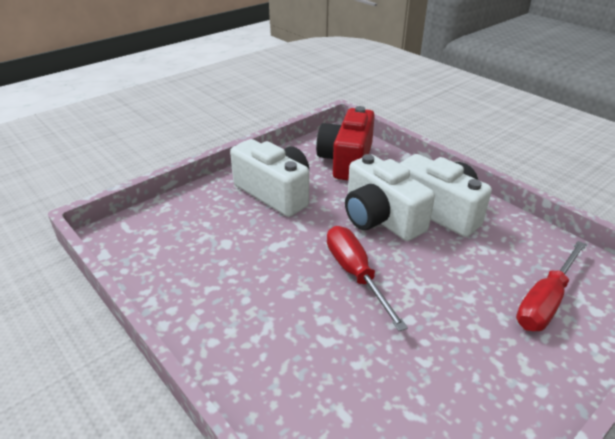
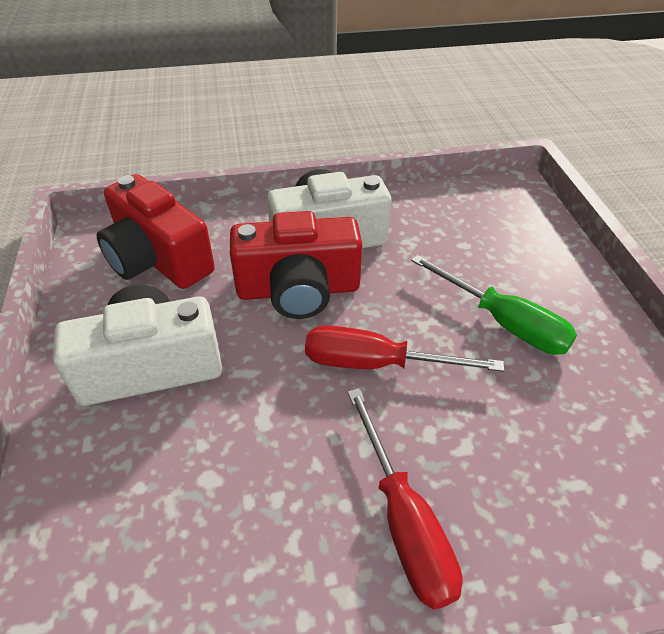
camera: 60 degrees left, 10 degrees up
white camera [345,154,435,241] -> red camera [230,211,362,319]
red screwdriver [516,241,587,331] -> red screwdriver moved to [347,388,463,609]
none -> green screwdriver [411,255,577,355]

